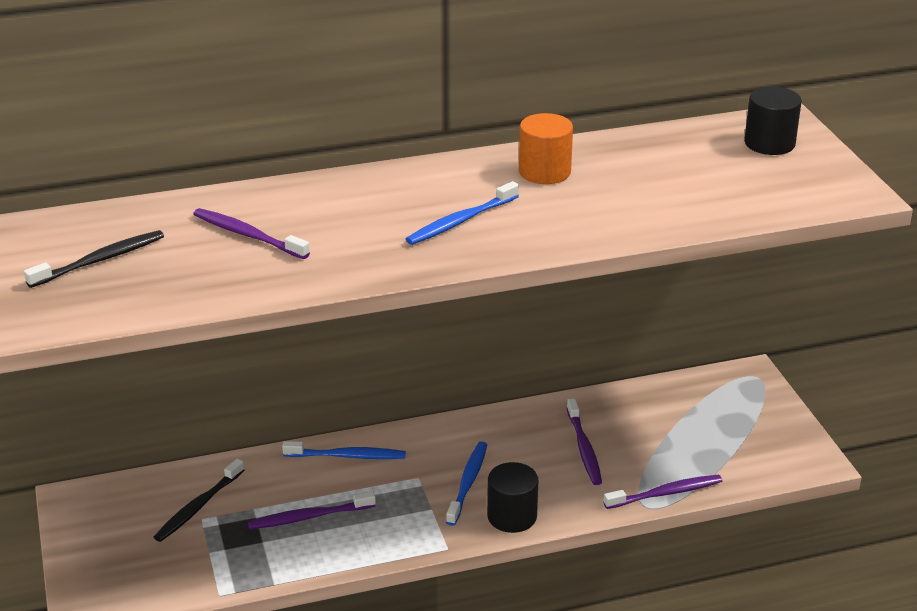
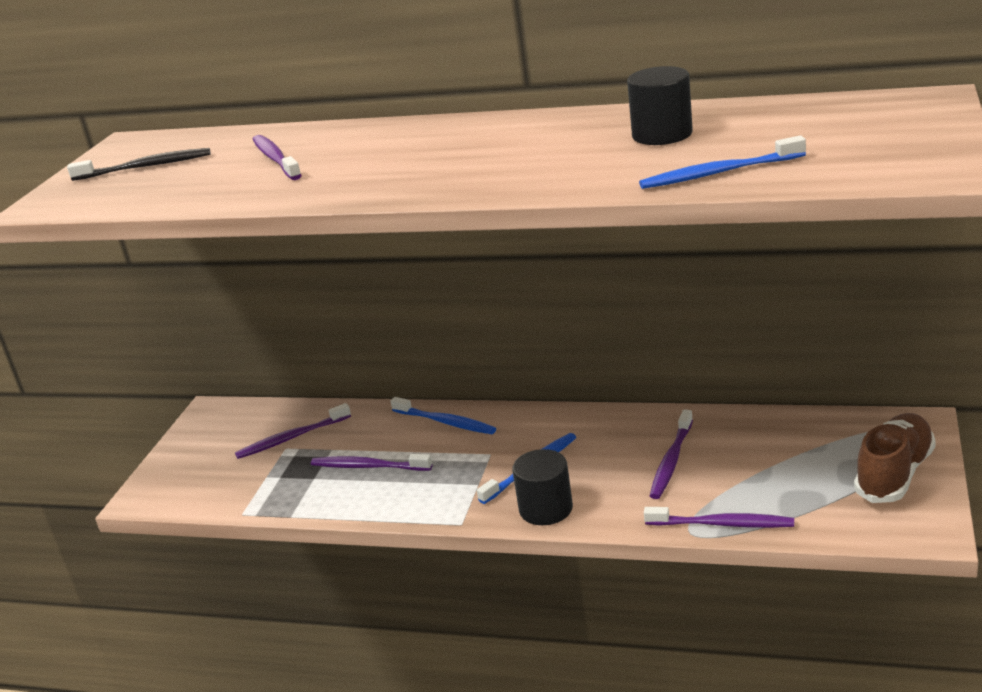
camera: 35 degrees right, 5 degrees down
black toothbrush [154,458,244,542] -> purple toothbrush [235,403,351,459]
blue toothbrush [406,181,519,245] -> blue toothbrush moved to [639,136,806,189]
orange cylinder [519,113,573,184] -> none
black cylinder [744,86,802,155] -> black cylinder moved to [627,66,693,145]
none -> brown shoe [854,413,936,503]

